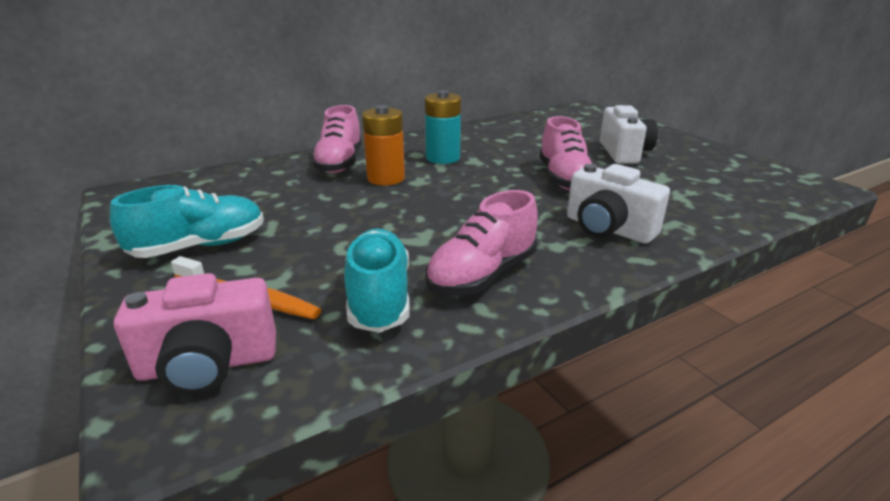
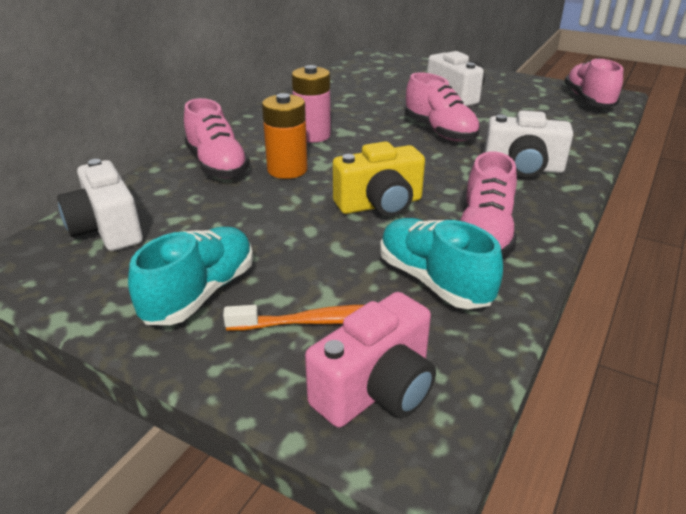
camera: 30 degrees left, 5 degrees up
turquoise battery [425,90,461,164] -> pink battery [292,65,331,143]
none -> white camera [57,159,143,251]
none -> yellow camera [333,141,425,217]
none -> pink shoe [564,58,623,108]

